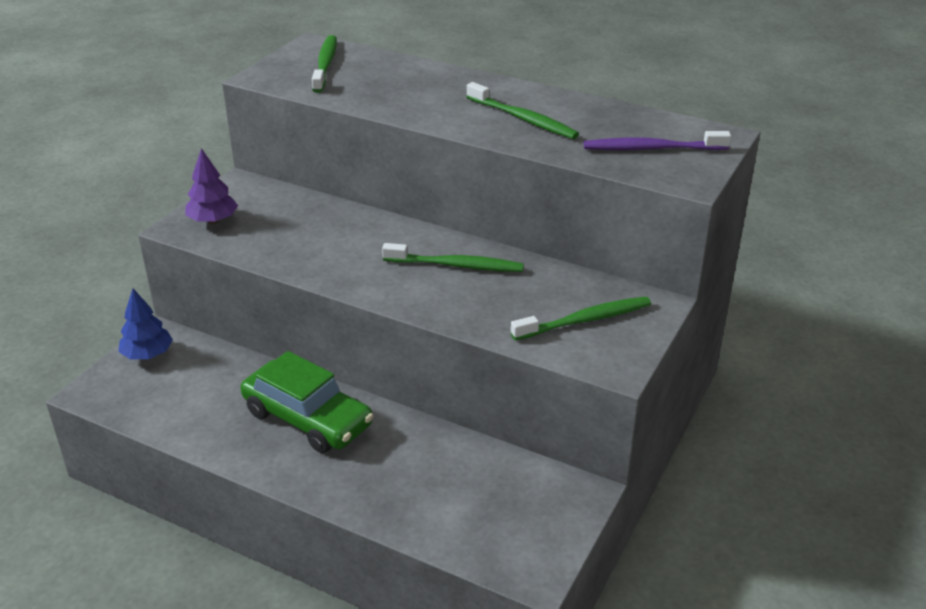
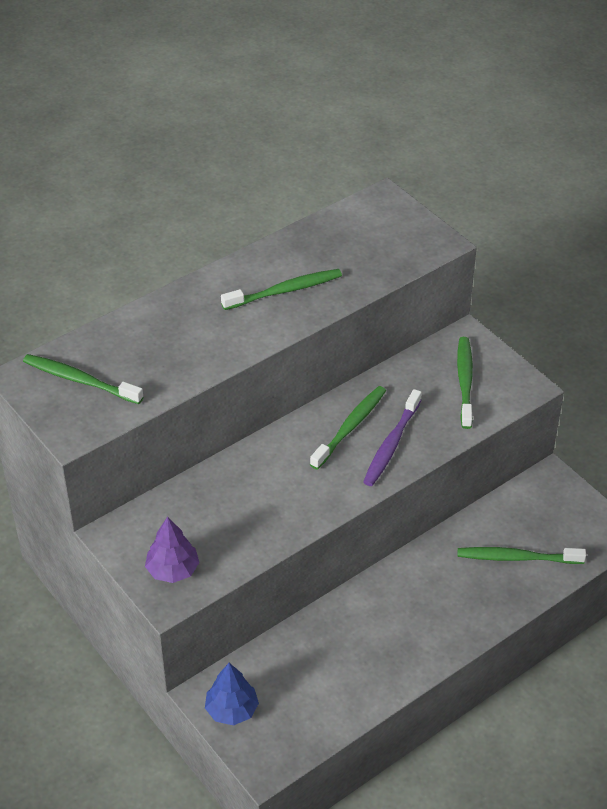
camera: 65 degrees left, 10 degrees up
green car [240,351,374,453] -> none
purple toothbrush [584,131,731,150] -> purple toothbrush moved to [363,389,422,486]
none -> green toothbrush [458,547,586,564]

